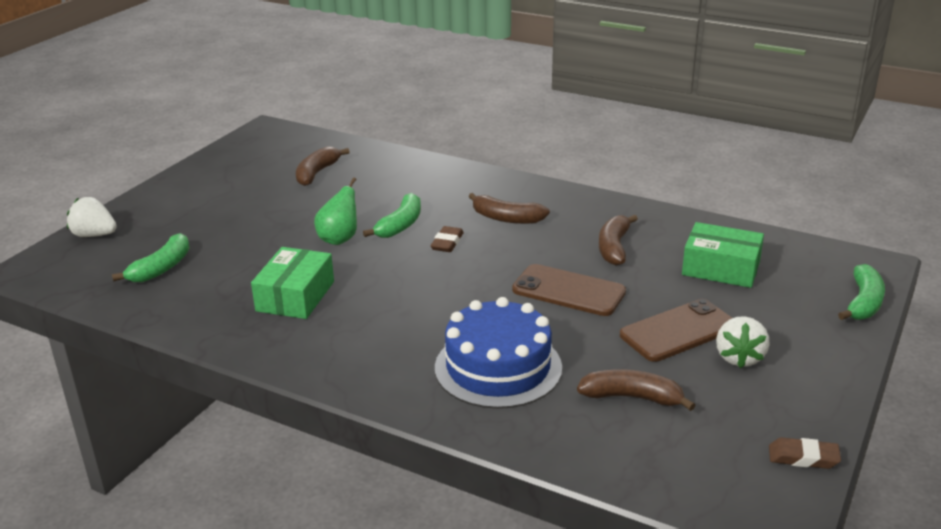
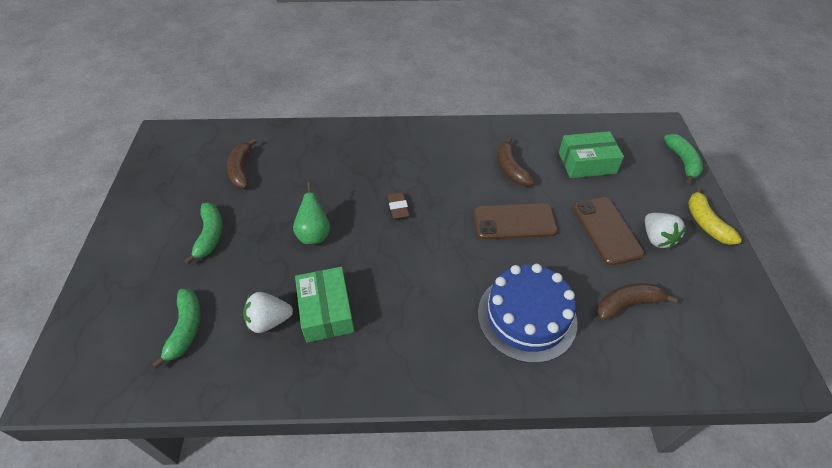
camera: 30 degrees left, 20 degrees up
white strawberry [67,197,117,237] -> white strawberry moved to [243,292,293,333]
green banana [363,193,421,238] -> green banana moved to [184,203,222,265]
brown banana [468,193,550,224] -> none
brown phone [620,299,732,362] -> brown phone turned 45 degrees counterclockwise [573,197,645,265]
brown eraser [769,437,841,469] -> none
none -> yellow banana [688,187,742,245]

